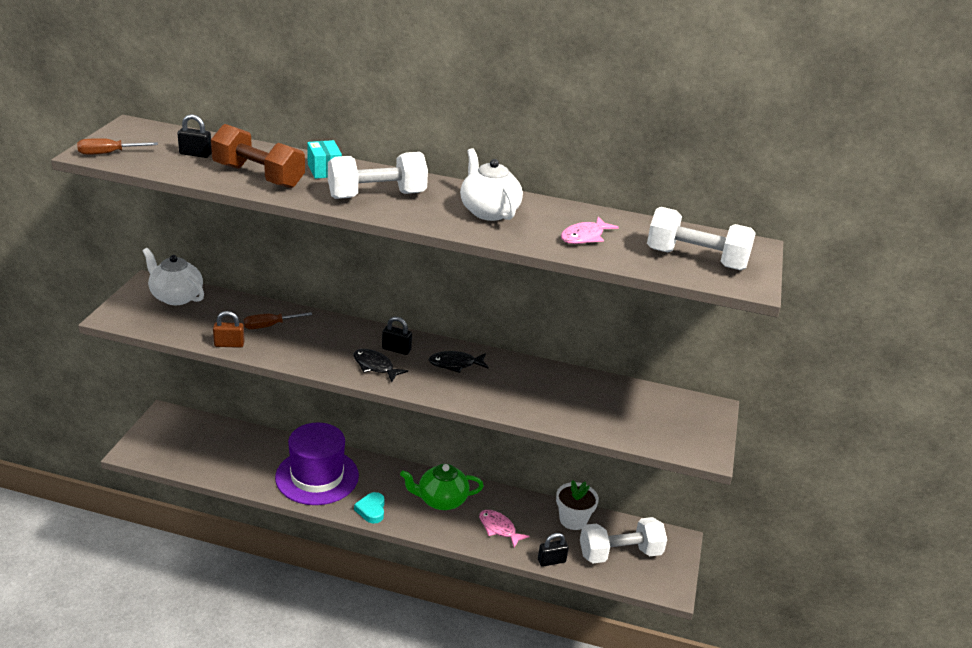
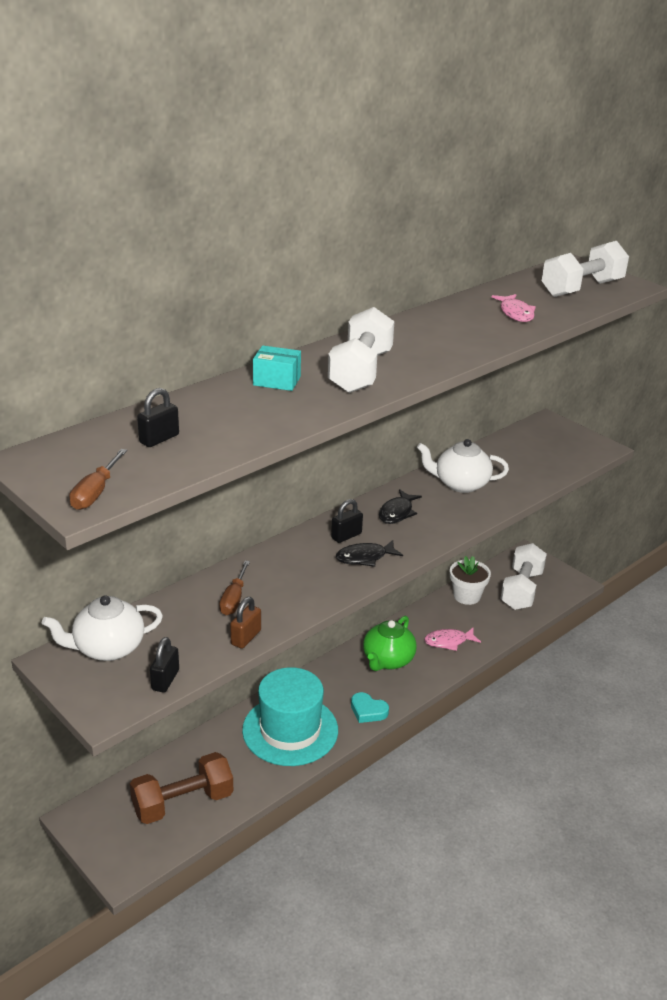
camera: 55 degrees left, 0 degrees up
brown dumbbell [211,124,305,188] -> brown dumbbell moved to [130,752,233,824]
purple hat [275,423,359,505] -> turquoise hat [242,667,338,766]
white teapot [460,148,523,221] -> white teapot moved to [417,439,509,493]
black padlock [538,533,569,567] -> black padlock moved to [150,637,179,693]

